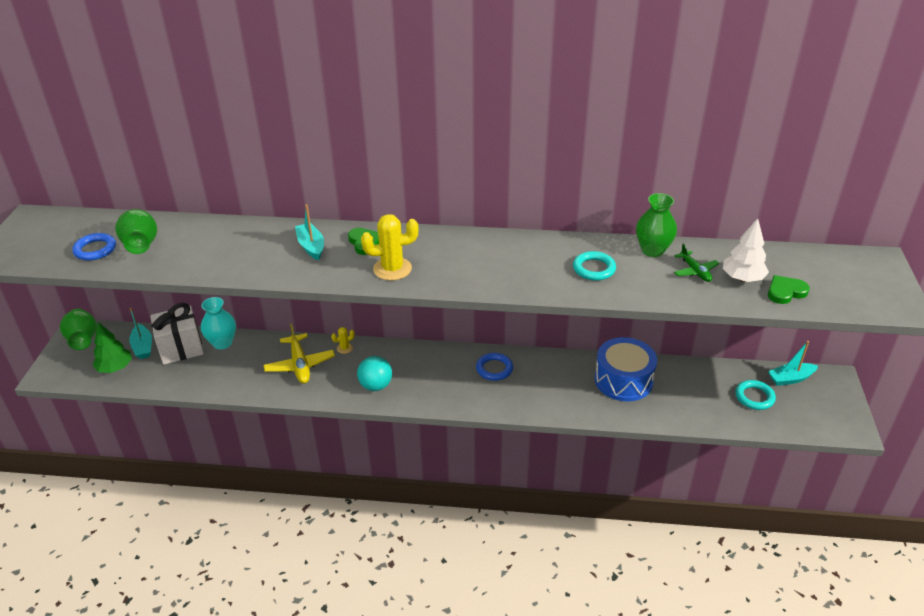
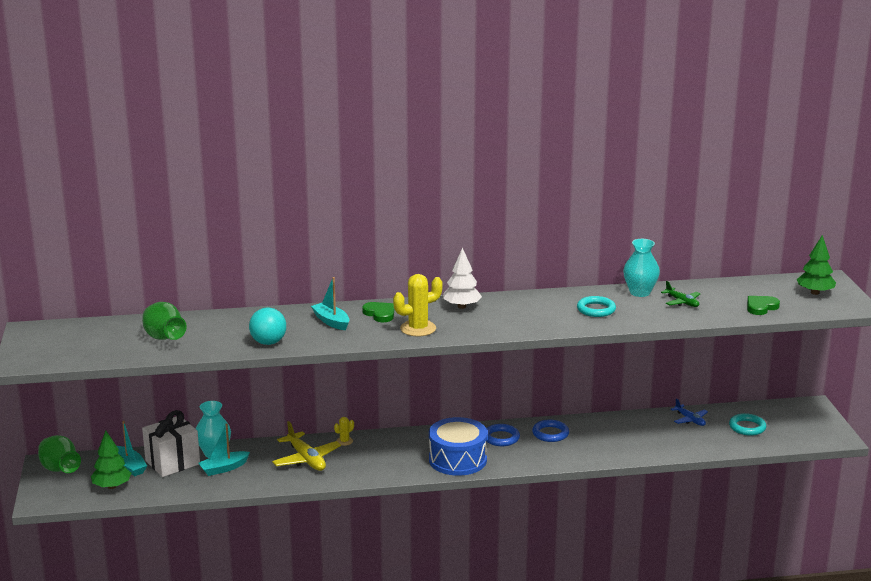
camera: 15 degrees left, 15 degrees down
blue ring [72,233,116,261] -> blue ring moved to [532,420,569,442]
turquoise ball [357,356,392,391] -> turquoise ball moved to [249,308,286,345]
blue drum [595,337,657,401] -> blue drum moved to [429,417,487,476]
green vase [636,193,677,257] -> turquoise vase [623,239,660,297]
white tree [723,218,769,282] -> white tree moved to [443,247,482,309]
turquoise boat [768,341,818,386] -> turquoise boat moved to [198,423,250,476]
none -> blue plane [671,398,708,426]
none -> green tree [797,235,836,295]

